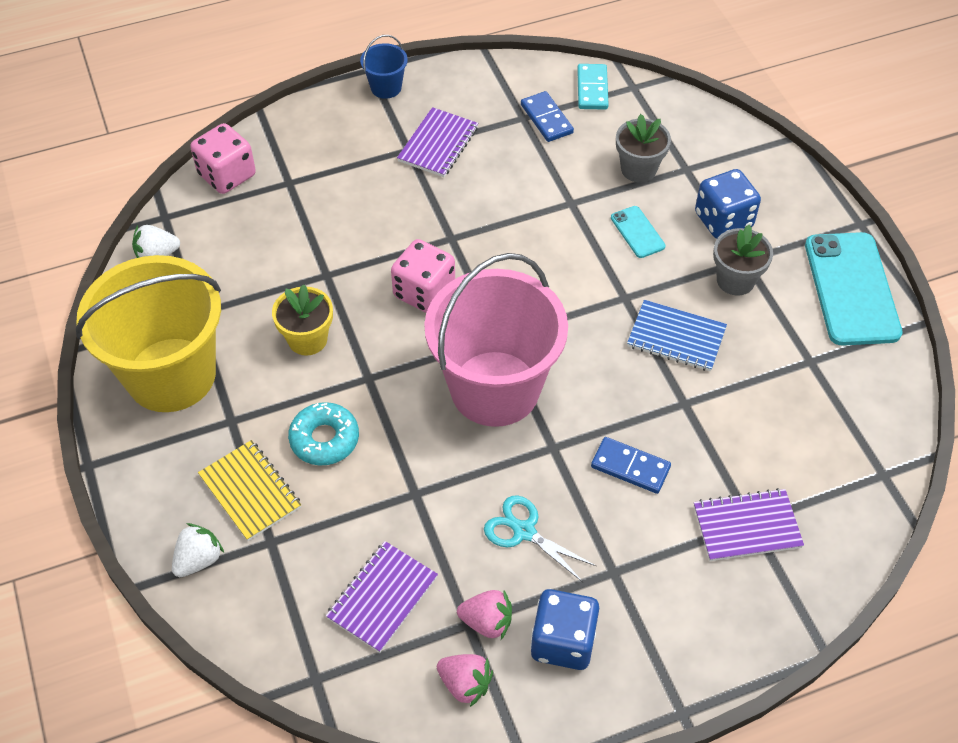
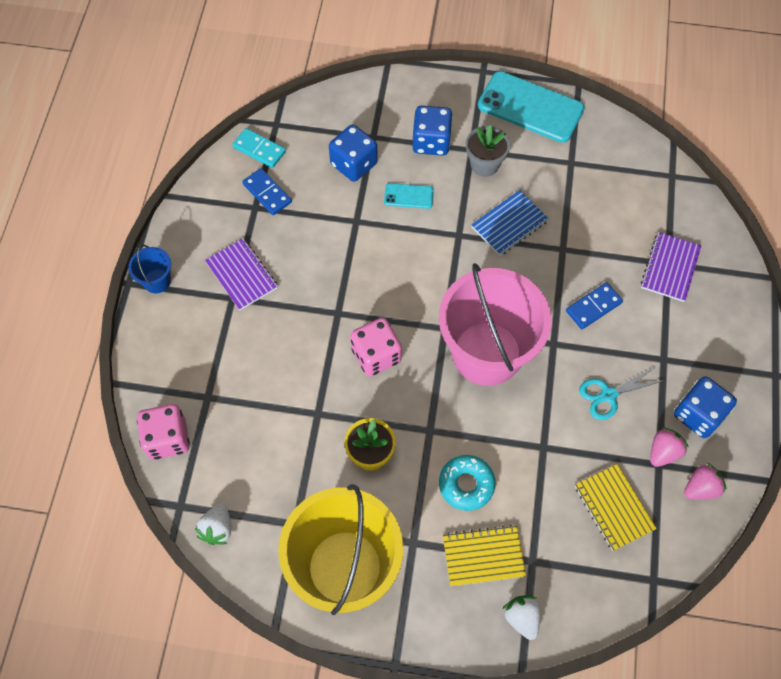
camera: 60 degrees left, 10 degrees up
purple notebook [326,541,438,653] -> yellow notebook [575,464,657,551]
blue domino [521,91,574,142] -> blue domino turned 45 degrees clockwise [242,168,292,215]
grey flower pot [616,114,671,182] -> blue dice [329,124,378,182]

